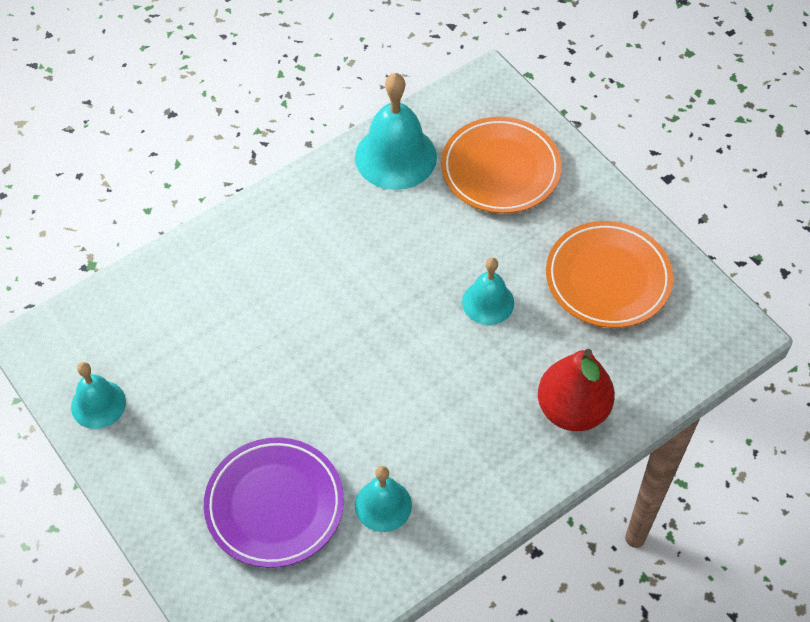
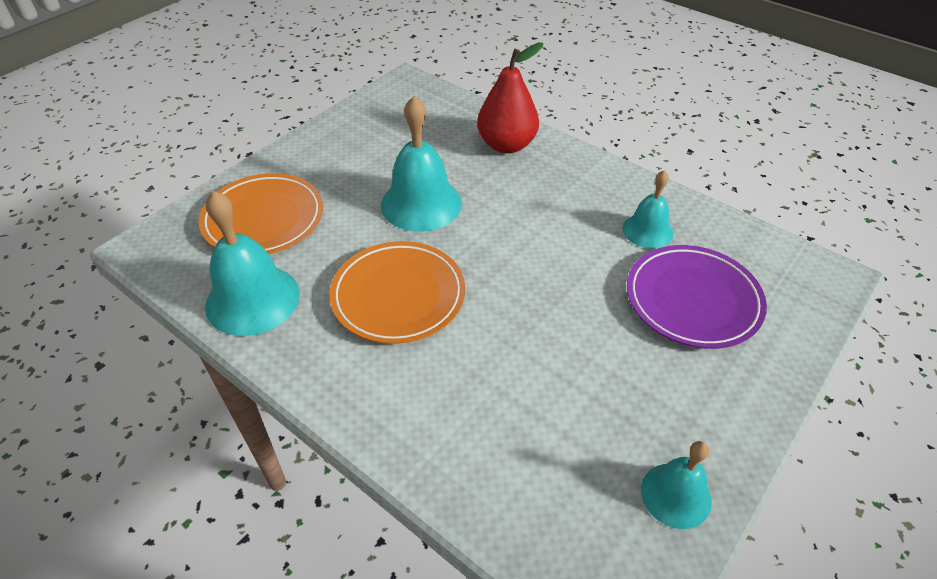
camera: 105 degrees left, 10 degrees down
turquoise bell [462,257,514,325] -> turquoise bell [381,96,462,232], size x1.68
orange plate [546,221,673,328] -> orange plate moved to [329,241,465,344]

